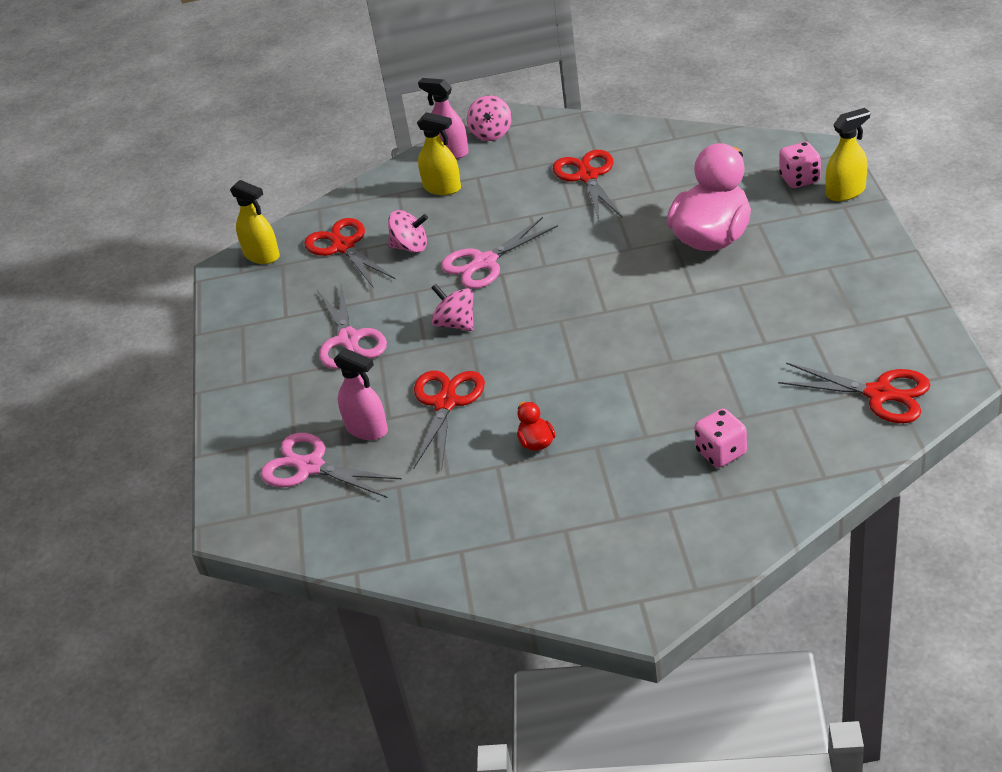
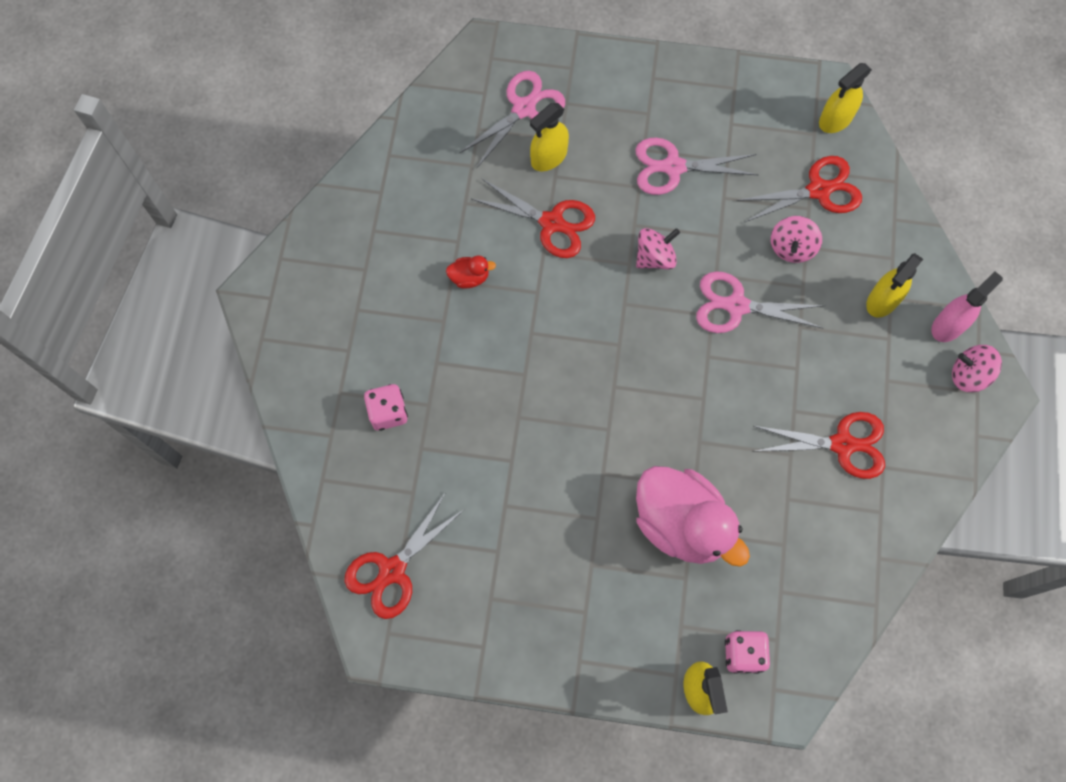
camera: 100 degrees right, 30 degrees up
pink spray bottle [334,348,388,440] -> yellow spray bottle [530,103,569,171]
pink scissors [441,217,558,289] -> pink scissors turned 60 degrees counterclockwise [696,271,824,333]

